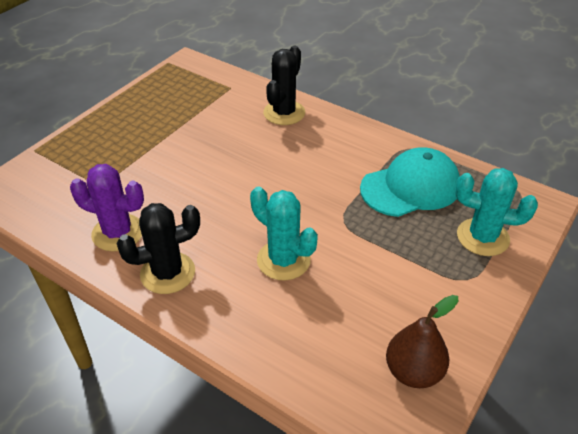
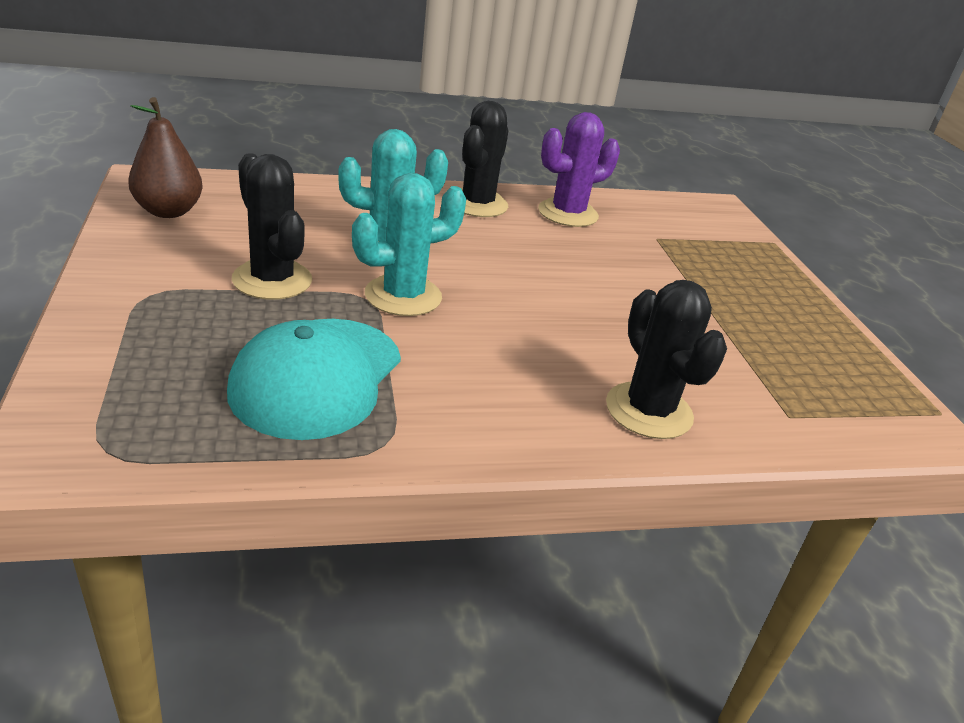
camera: 130 degrees right, 10 degrees down
turquoise cactus [455,168,538,256] -> turquoise cactus moved to [352,173,466,316]
none -> black cactus [232,153,312,300]

